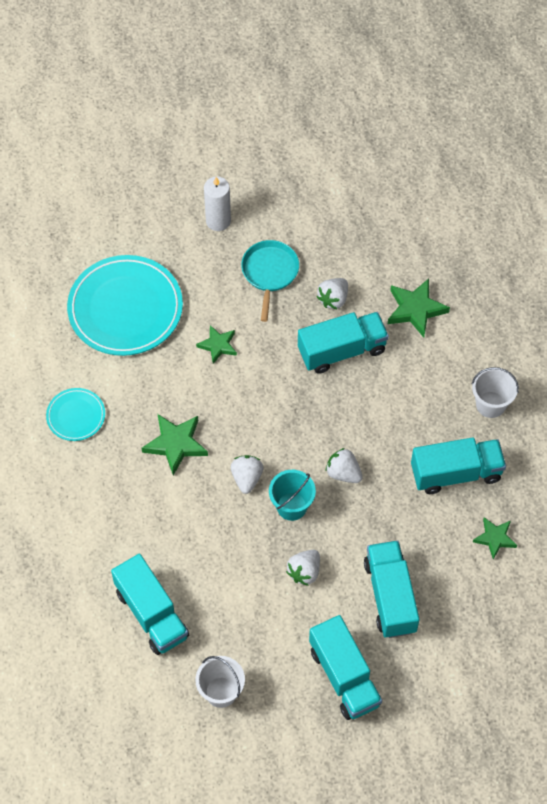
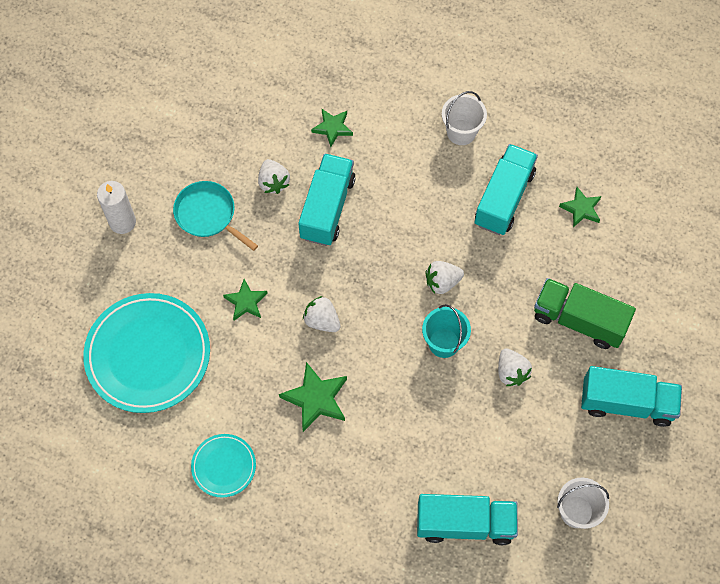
camera: 55 degrees left, 5 degrees up
white strawberry [231,455,264,494] -> white strawberry moved to [303,296,341,332]
turquoise truck [364,540,419,638] -> green truck [534,278,636,349]
green star [388,279,450,338] -> green star [311,109,353,147], size x0.65

